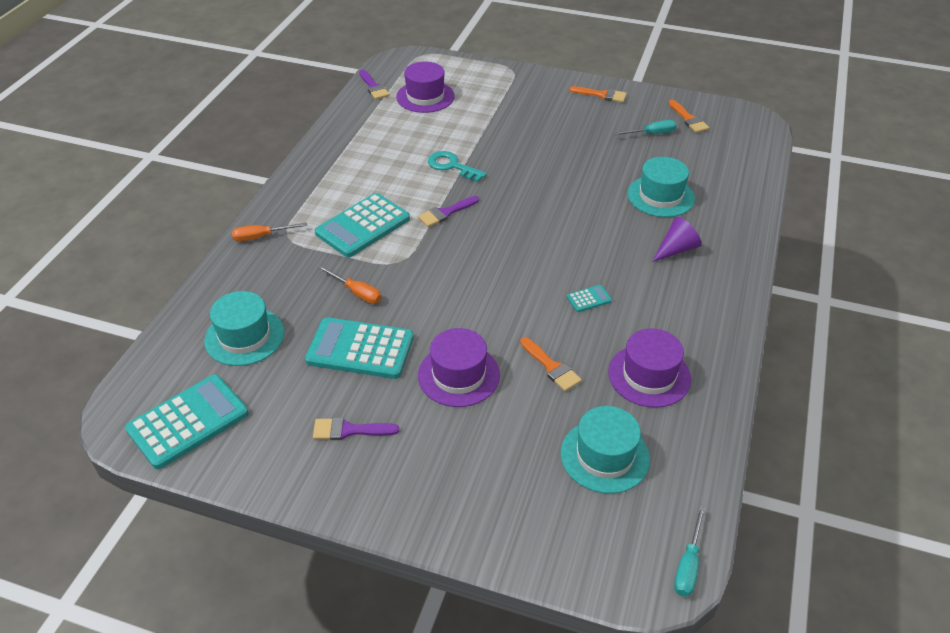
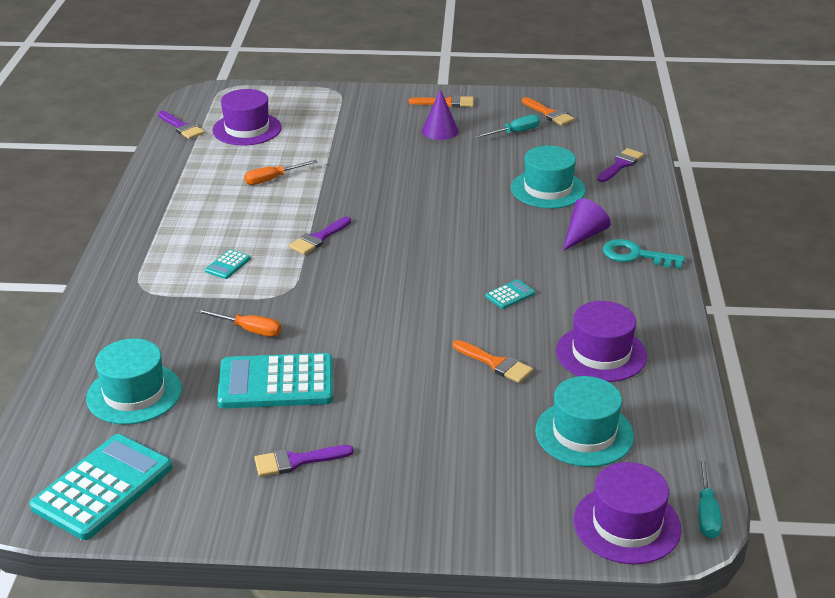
camera: 15 degrees left, 10 degrees down
orange screwdriver [232,223,307,241] -> orange screwdriver moved to [244,160,317,185]
turquoise calculator [315,193,410,257] -> turquoise calculator [205,249,251,279], size x0.43
purple hat [418,328,500,407] -> purple hat moved to [574,462,681,564]
turquoise key [428,151,487,182] -> turquoise key moved to [603,239,685,269]
none -> purple cone [422,89,458,140]
none -> purple brush [598,148,644,182]

